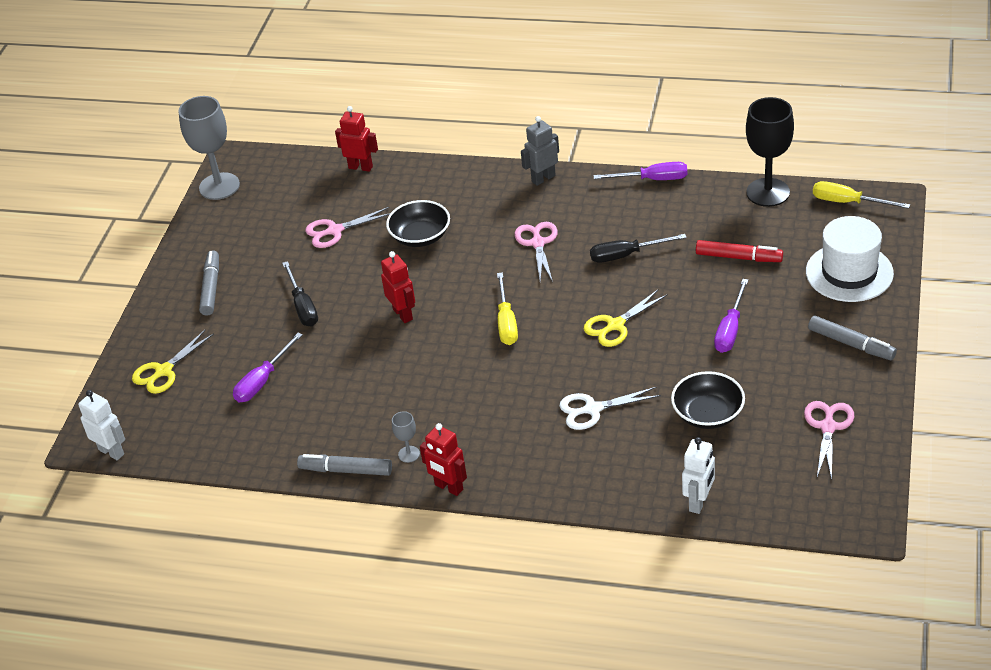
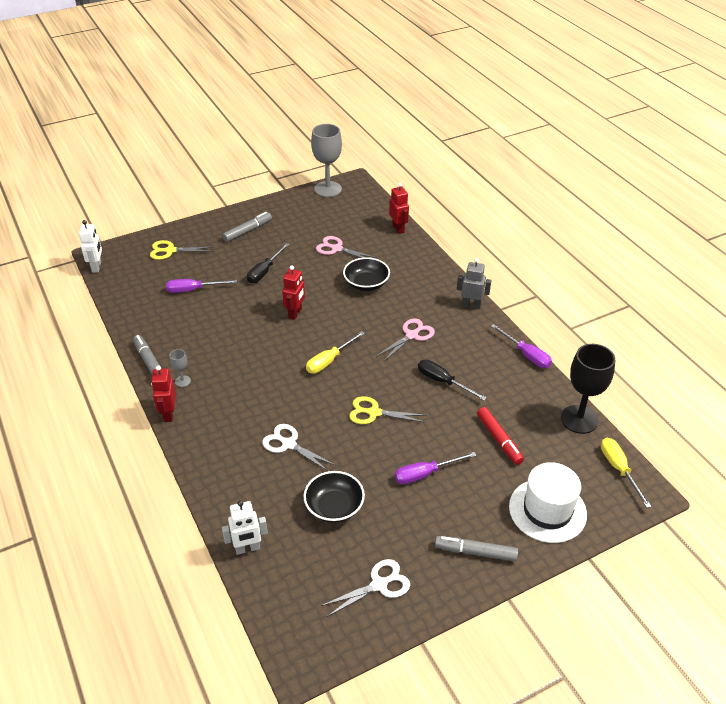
camera: 45 degrees right, 0 degrees up
pink scissors [804,401,854,480] -> white scissors [321,559,410,617]
grey marker [808,316,897,360] -> grey marker turned 105 degrees clockwise [435,536,518,562]

